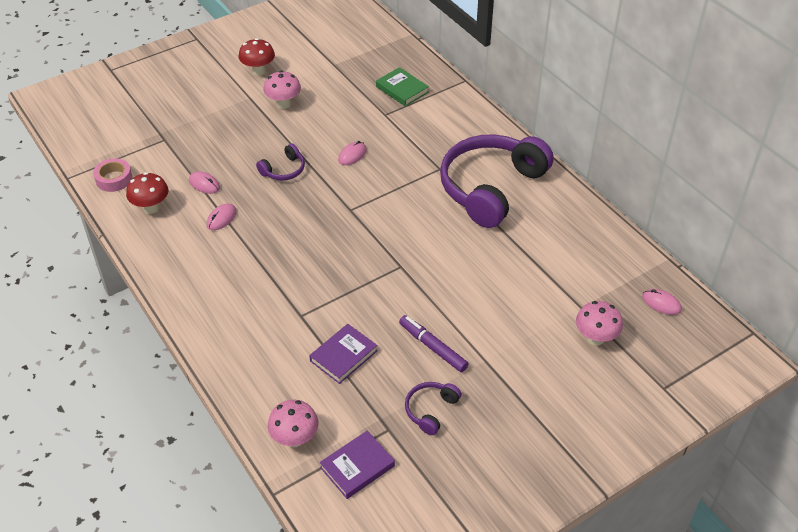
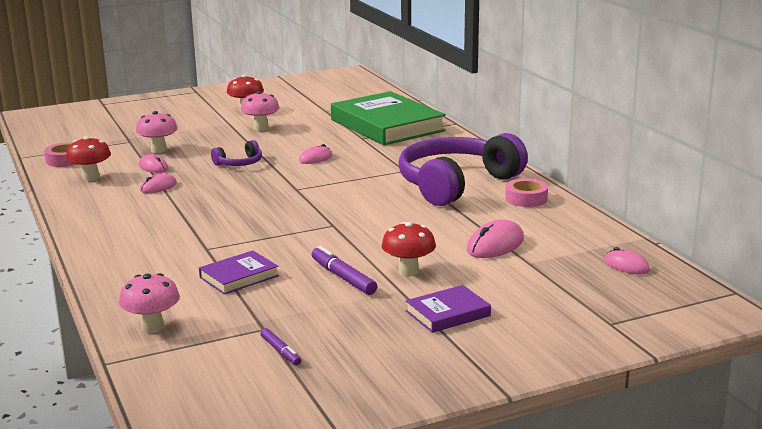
camera: 10 degrees right, 25 degrees down
purple book [320,430,395,499] -> purple book moved to [406,285,491,333]
green book [376,67,429,106] -> green book [331,91,446,145], size x2.14
purple headphones [405,382,461,435] -> none
pink mushroom [576,301,623,345] -> pink mushroom moved to [136,111,178,153]
none -> purple marker [260,328,301,365]
none -> red mushroom [382,222,436,276]
none -> pink mouse [467,219,524,258]
none -> pink tape [505,178,548,207]

